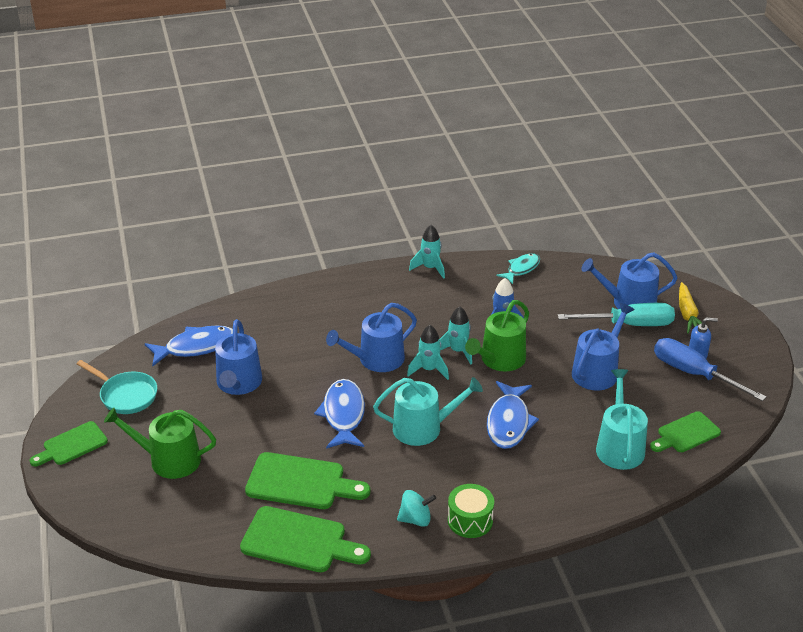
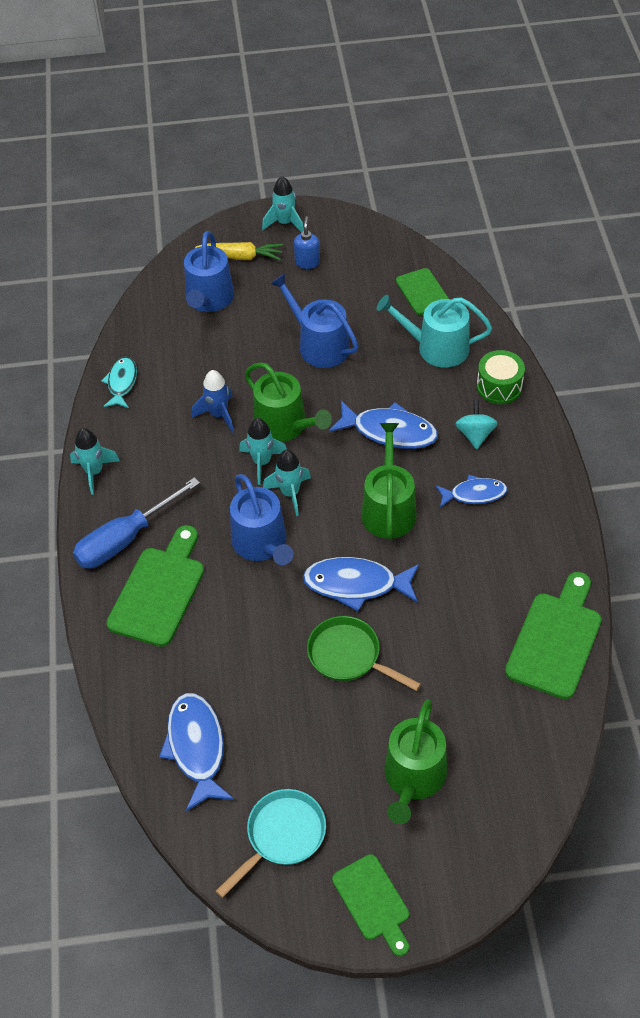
camera: 80 degrees left, 15 degrees up
blue watering can [215,319,262,395] -> none
green cutting board [245,452,370,509] -> green cutting board moved to [106,525,204,647]
turquoise watering can [373,377,483,446] -> green watering can [361,423,417,539]
turquoise spinning top [397,490,436,527] -> turquoise spinning top moved to [456,400,498,449]
green drum [448,484,494,538] -> green drum moved to [477,350,525,404]
turquoise fish [497,253,540,284] -> turquoise fish turned 45 degrees clockwise [101,357,137,408]
turquoise screwdriver [558,303,675,326] -> none
blue screwdriver [654,338,766,401] -> blue screwdriver moved to [73,477,200,569]
none -> turquoise rocket [262,176,304,232]
none -> green pan [307,616,421,691]
none -> blue fish [435,475,508,508]

